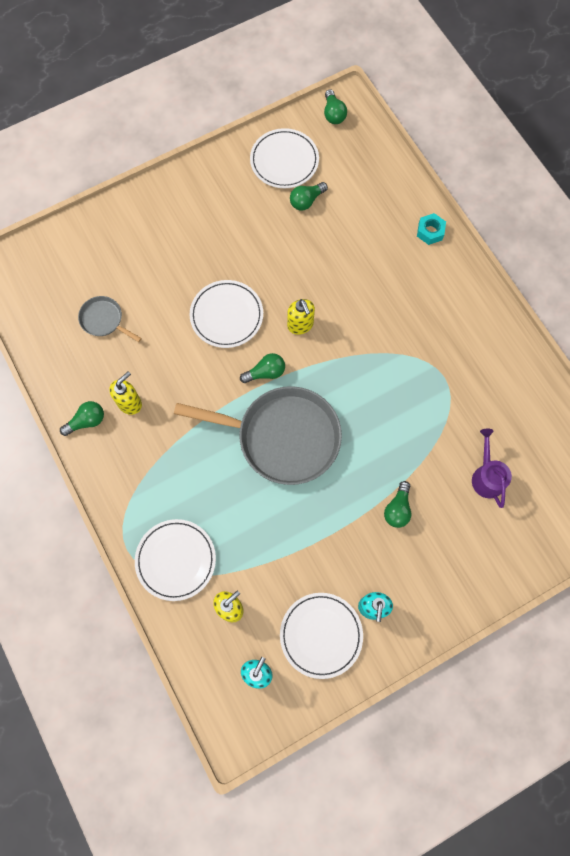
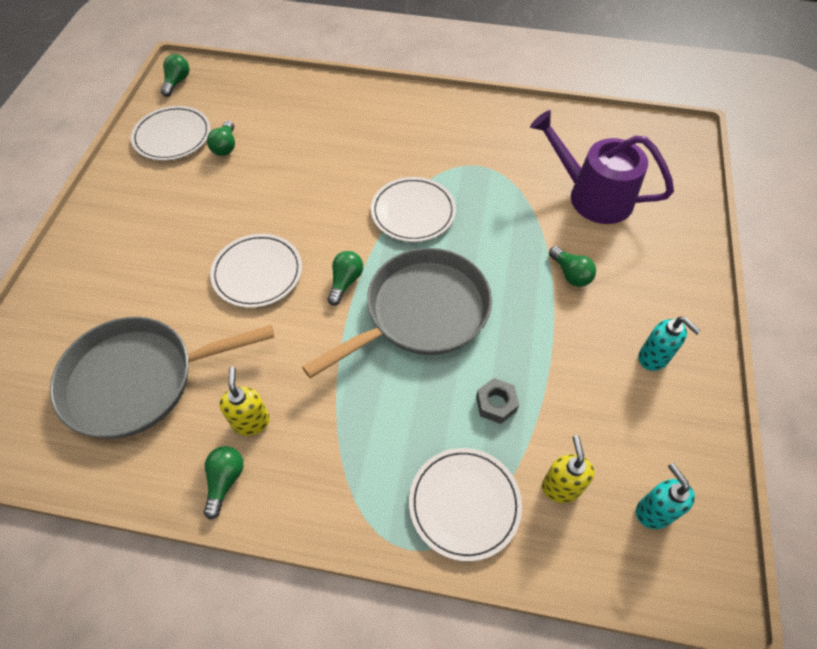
camera: 50 degrees left, 15 degrees down
grey pan [78,296,142,342] -> grey pan [50,317,275,438], size x2.22
white plate [280,593,363,679] -> white plate moved to [371,177,456,242]
yellow soap dispenser [287,299,315,335] -> none
green light bulb [324,89,347,124] -> green light bulb turned 105 degrees counterclockwise [161,54,189,97]
turquoise nut [417,213,446,245] -> none
purple watering can [472,428,512,508] -> purple watering can [530,110,674,224], size x1.75
none -> grey nut [476,378,519,424]

